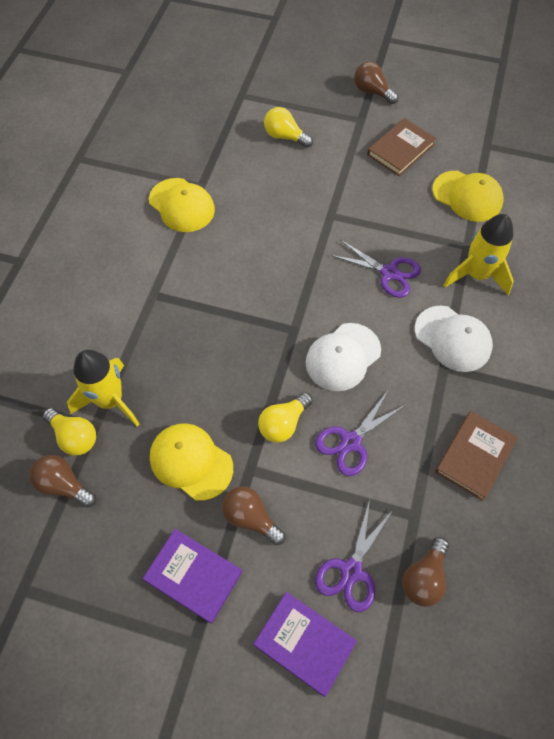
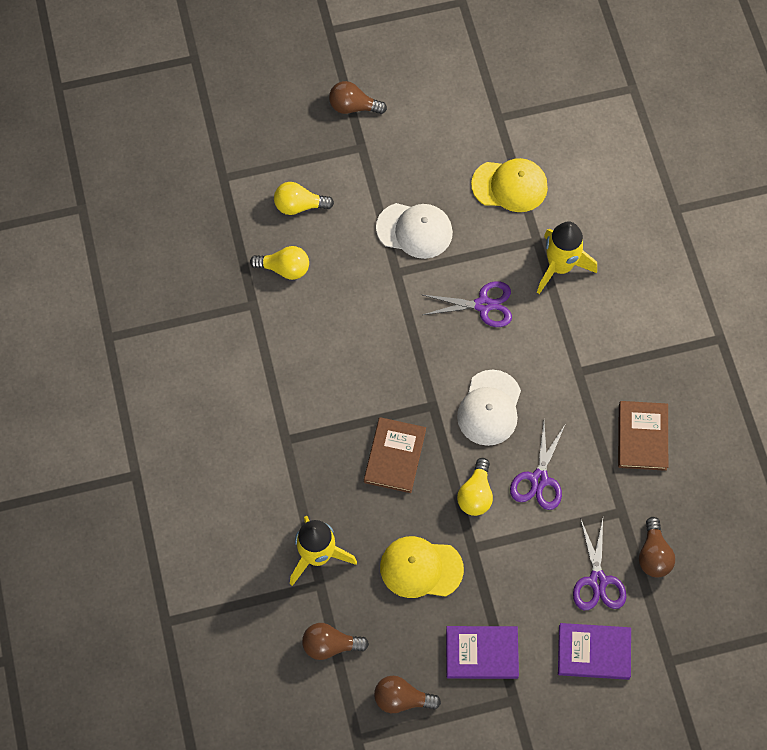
camera: 30 degrees left, 5 degrees up
yellow light bulb [43,408,96,456] -> yellow light bulb moved to [250,246,309,280]
yellow cap [149,178,215,232] -> none
brown light bulb [222,486,285,545] -> brown light bulb moved to [374,676,441,713]
brown book [367,118,436,176] -> brown book moved to [364,417,426,493]
white cap [415,305,493,372] -> white cap moved to [376,203,453,259]

